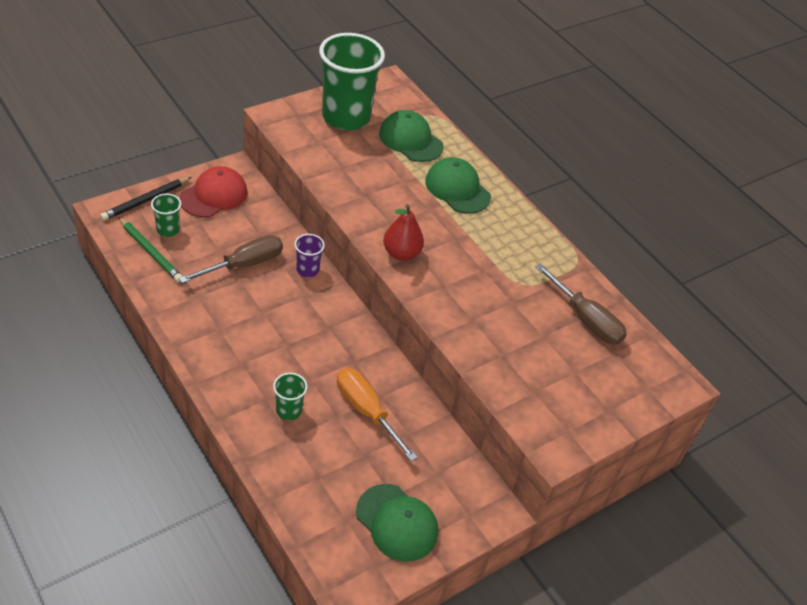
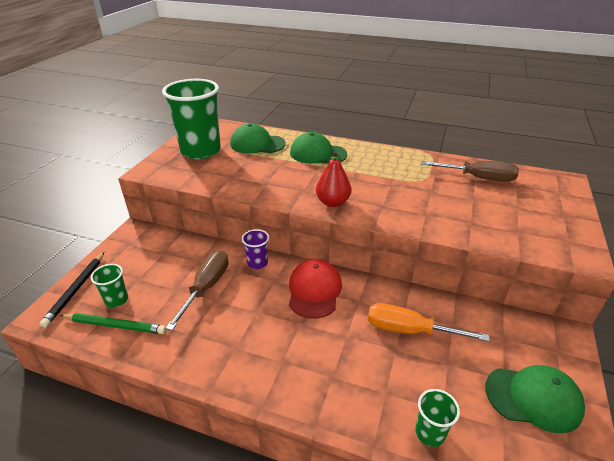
camera: 30 degrees left, 10 degrees down
red cap [179,166,247,217] -> red cap moved to [289,259,342,319]
green cup [273,373,307,421] -> green cup moved to [415,389,460,447]

